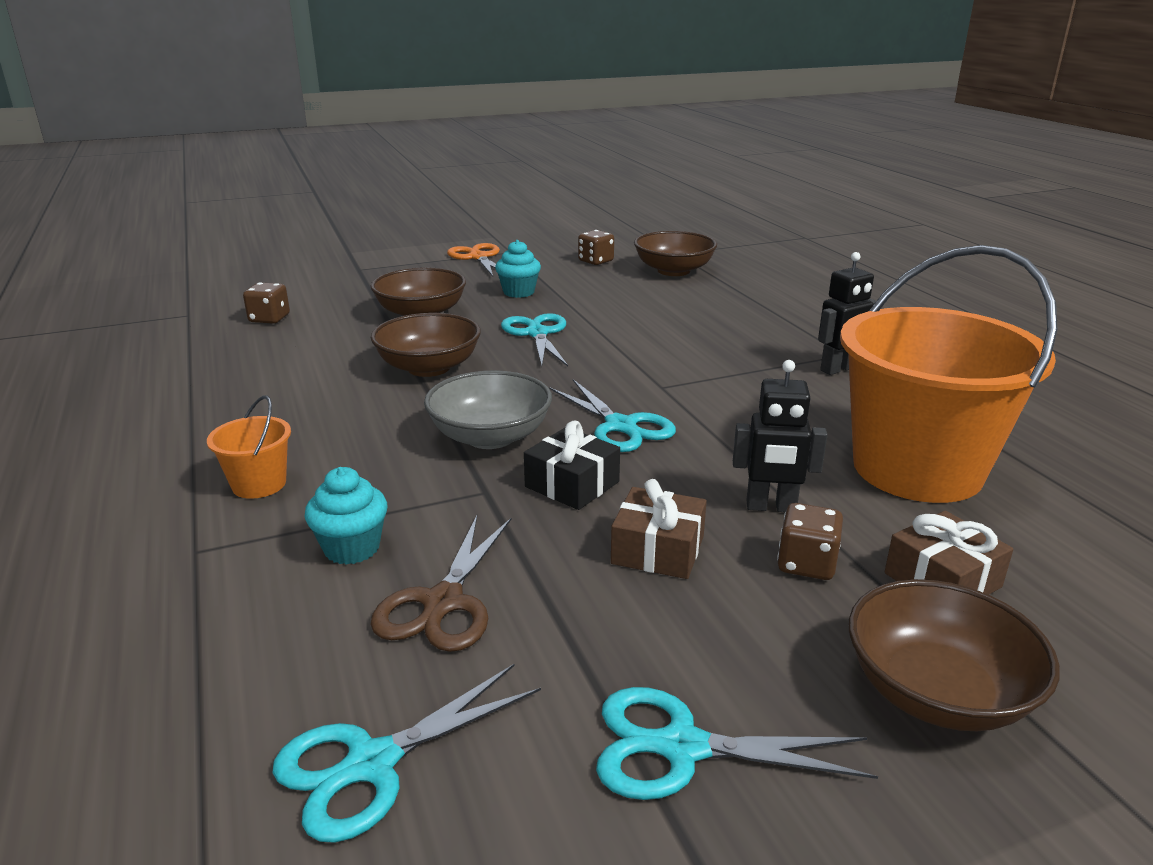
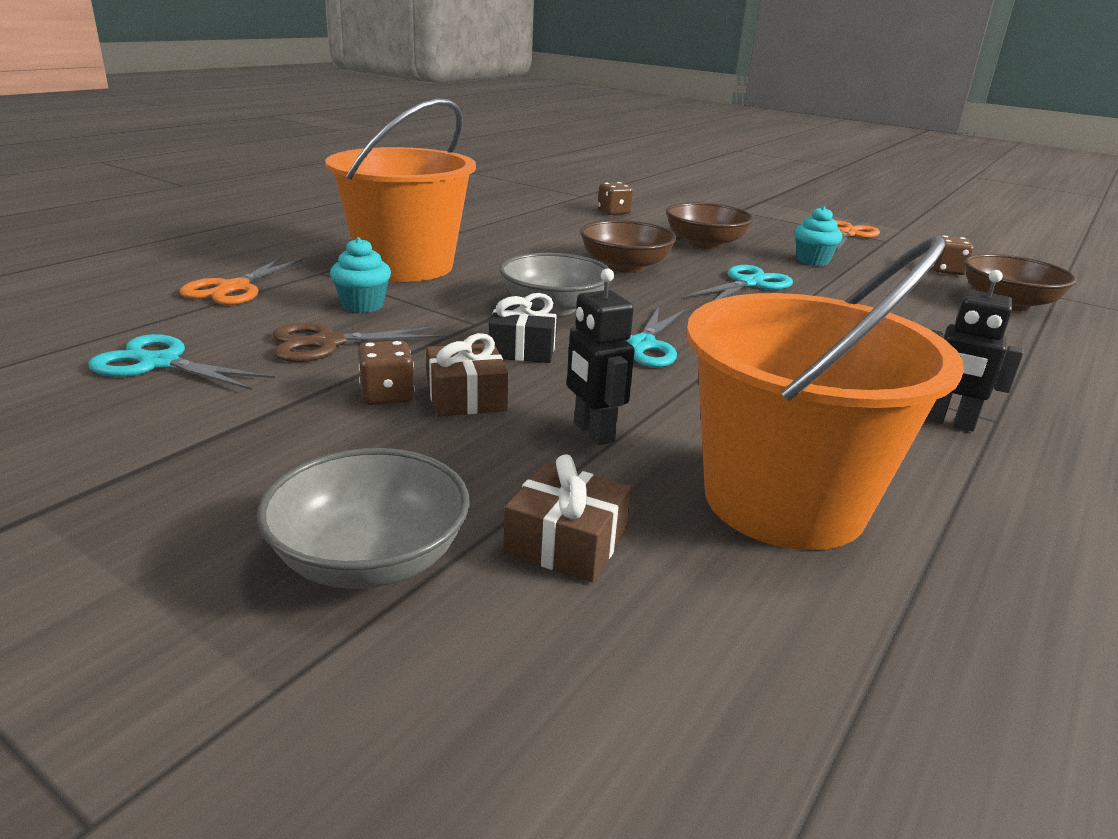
camera: 55 degrees right, 0 degrees up
orange bucket [207,395,291,499] -> orange bucket [325,98,476,282], size x2.47
turquoise scissors [596,687,878,800] -> none
brown dice [777,503,843,580] -> brown dice moved to [358,341,415,405]
brown bowl [849,579,1060,731] -> grey bowl [257,448,470,589]
none -> orange scissors [180,257,303,305]

